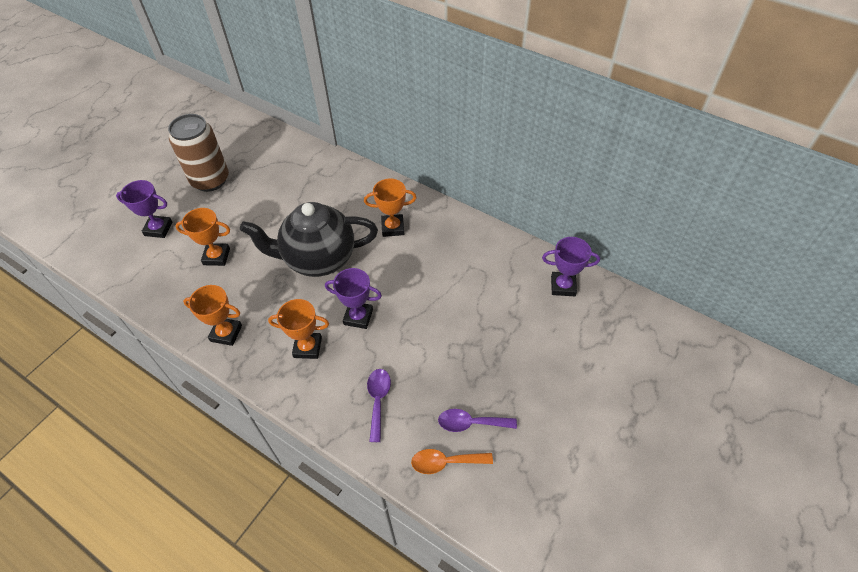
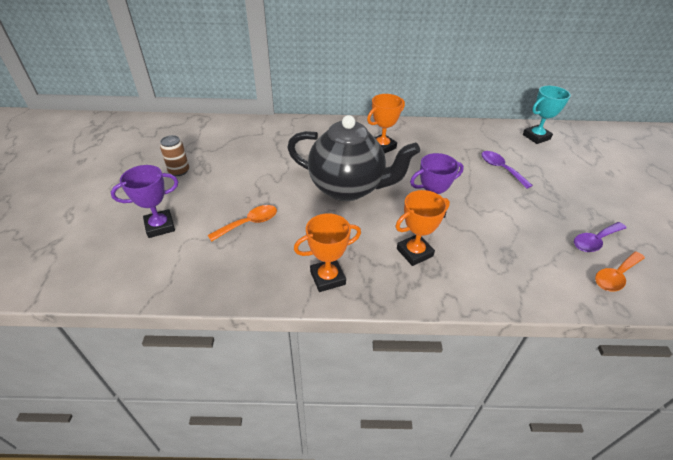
camera: 35 degrees left, 10 degrees down
brown can [168,114,229,192] -> brown can [160,135,189,176], size x0.48
orange trophy [175,208,230,266] -> orange spoon [208,205,277,242]
black teapot [240,202,378,277] -> black teapot turned 120 degrees counterclockwise [287,115,420,201]
purple spoon [367,369,391,442] -> purple spoon moved to [481,151,533,189]
purple trophy [542,237,600,296] -> turquoise trophy [523,86,571,144]

